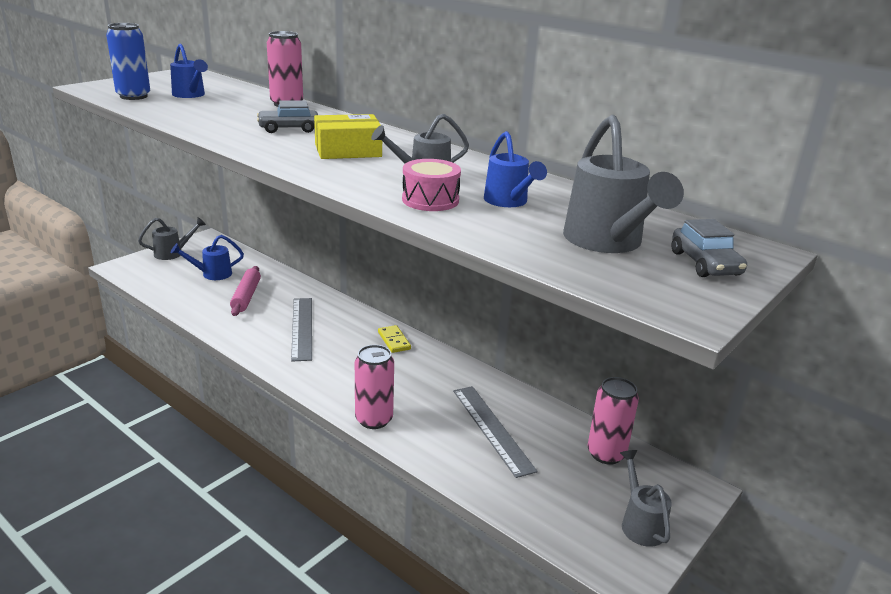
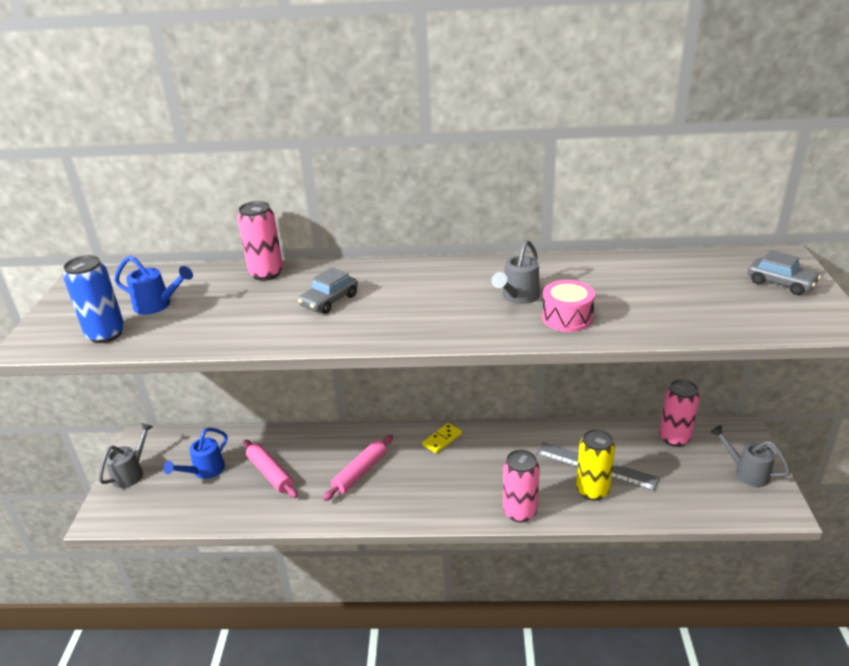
camera: 35 degrees left, 5 degrees up
grey ruler [291,298,312,362] -> pink rolling pin [323,435,393,501]
yellow box [314,114,382,159] -> none
yellow domino [378,325,411,353] -> yellow domino turned 75 degrees counterclockwise [422,423,462,453]
blue watering can [484,131,547,207] -> none
grey watering can [563,115,684,253] -> none
none -> yellow can [576,429,615,500]

